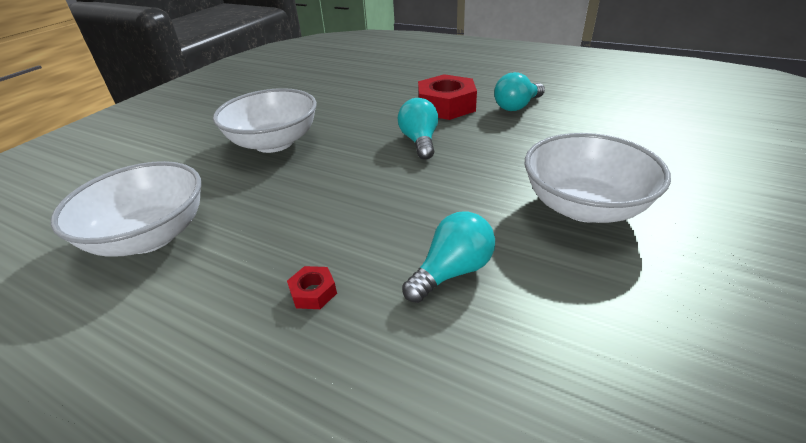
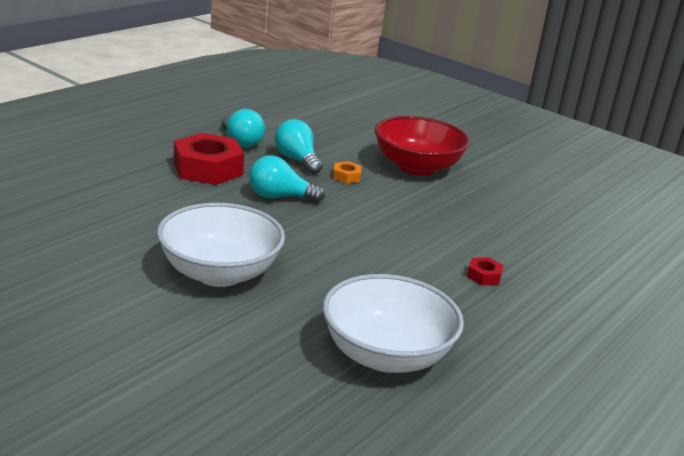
camera: 85 degrees left, 10 degrees down
turquoise light bulb [402,211,495,303] -> turquoise light bulb moved to [275,119,323,174]
white bowl [525,133,671,223] -> red bowl [375,116,470,176]
none -> orange nut [333,161,361,184]

